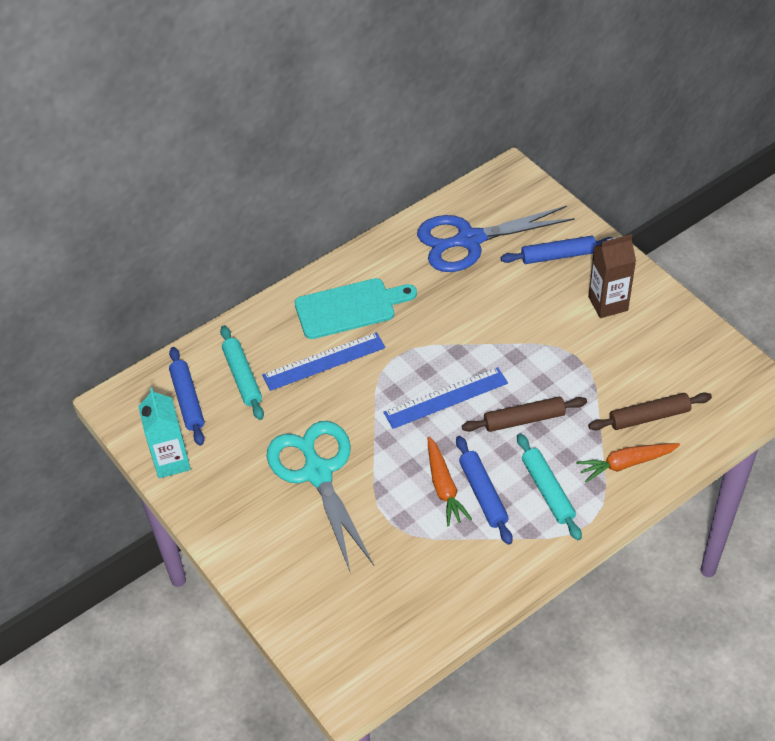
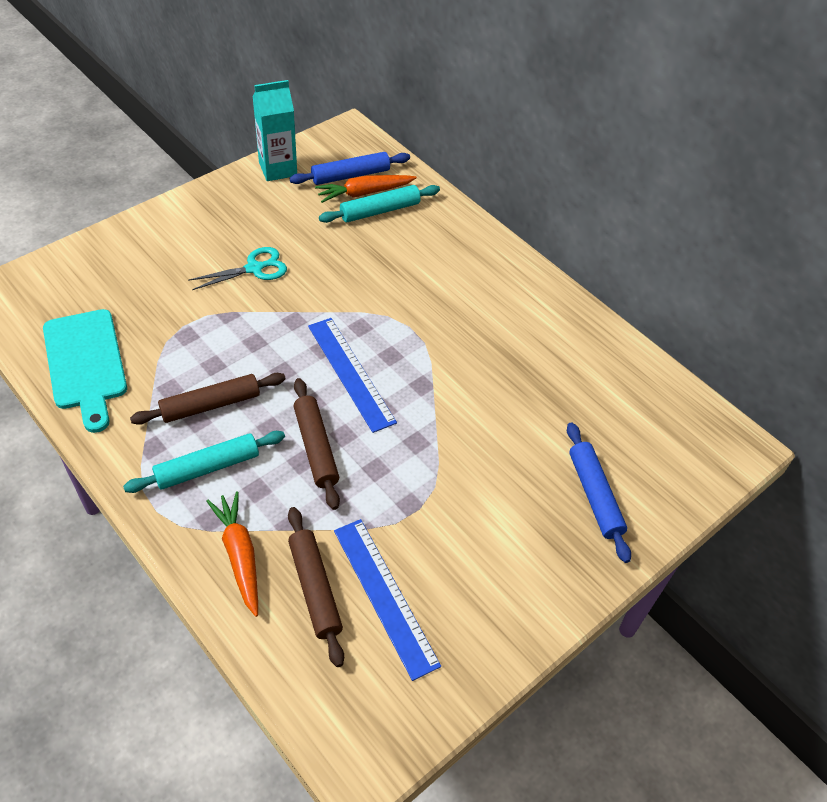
camera: 80 degrees right, 0 degrees up
blue ruler [262,332,386,391] -> blue ruler moved to [334,519,441,681]
turquoise scissors [267,421,374,571] -> turquoise scissors [188,247,287,290], size x0.52
turquoise cutting board [295,278,417,339] -> turquoise cutting board moved to [43,309,127,433]
blue scissors [417,206,575,272] -> none
orange carrot [427,437,472,526] -> orange carrot moved to [315,175,417,203]
blue rolling pin [456,436,513,545] -> brown rolling pin [130,373,286,425]
brown carton [588,234,636,318] -> none

